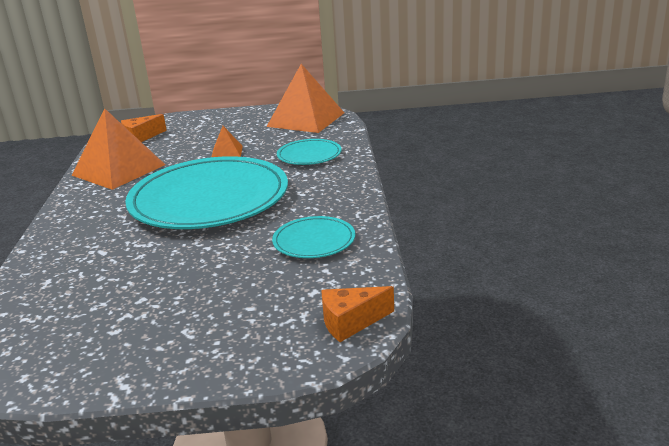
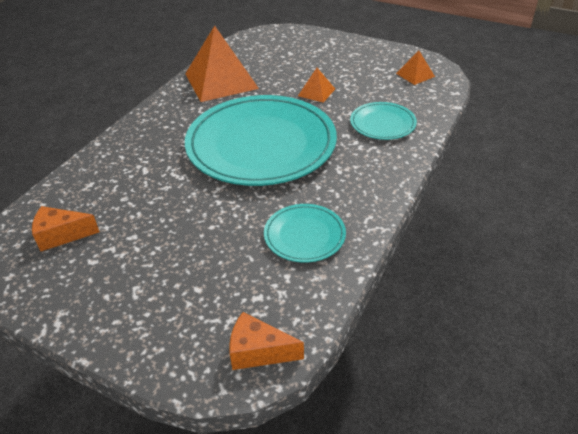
camera: 30 degrees right, 15 degrees up
orange cheese [121,114,167,142] -> orange cheese moved to [32,206,100,252]
orange pyramid [267,64,344,133] -> orange pyramid [396,51,435,85], size x0.46

